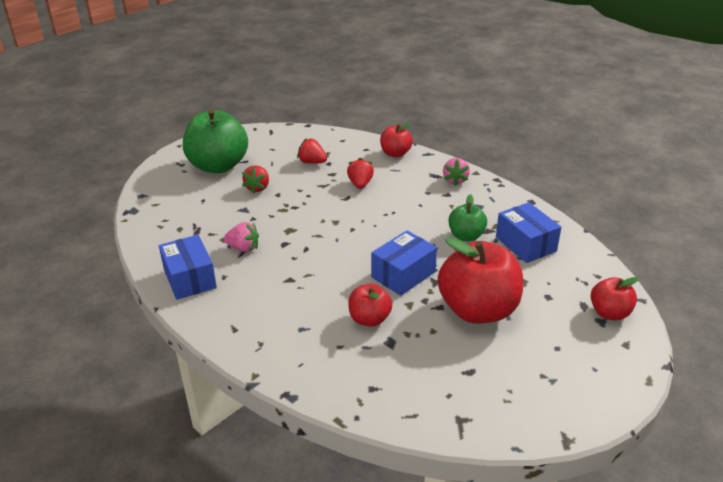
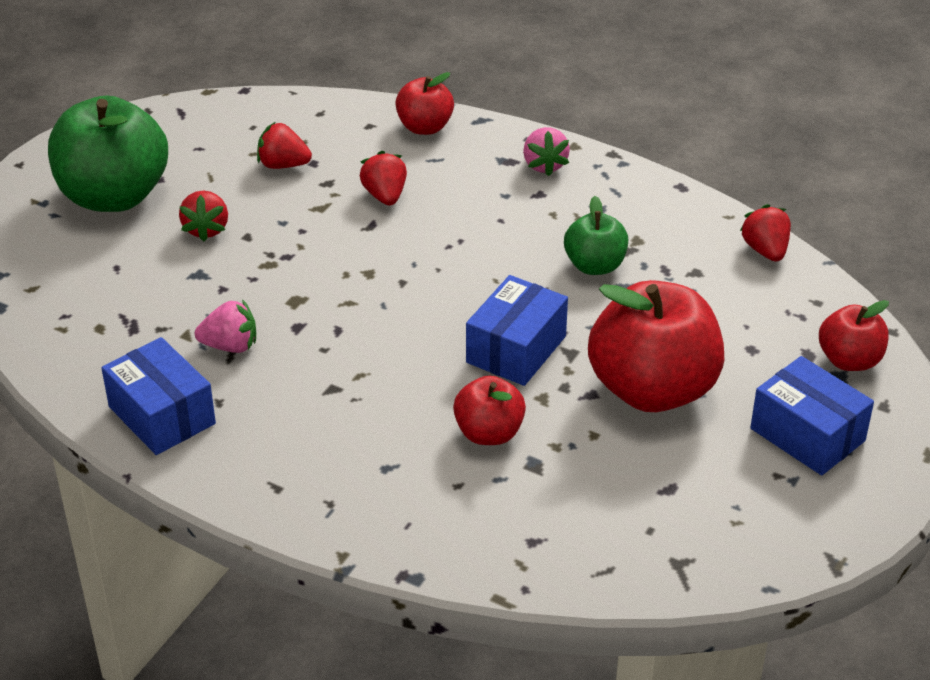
camera: 15 degrees left, 5 degrees up
blue box [496,202,561,263] -> blue box moved to [750,356,874,475]
none -> red strawberry [740,204,791,262]

